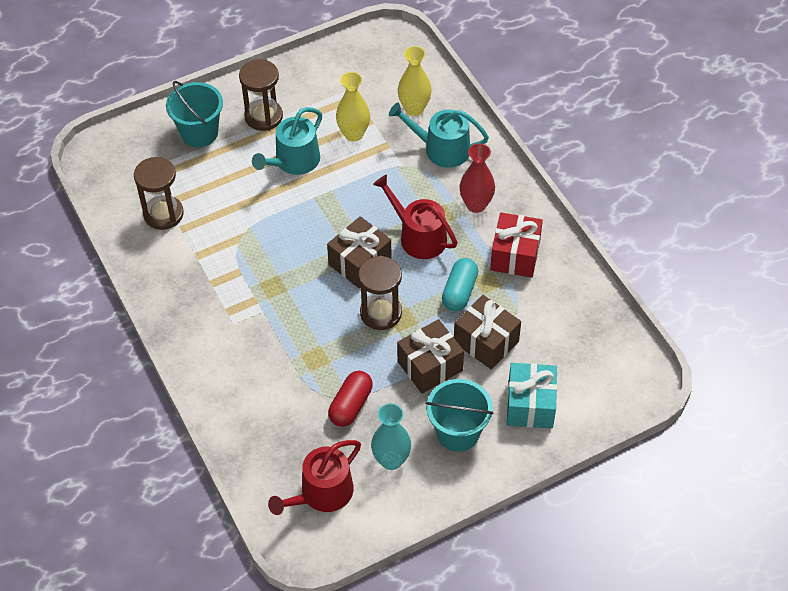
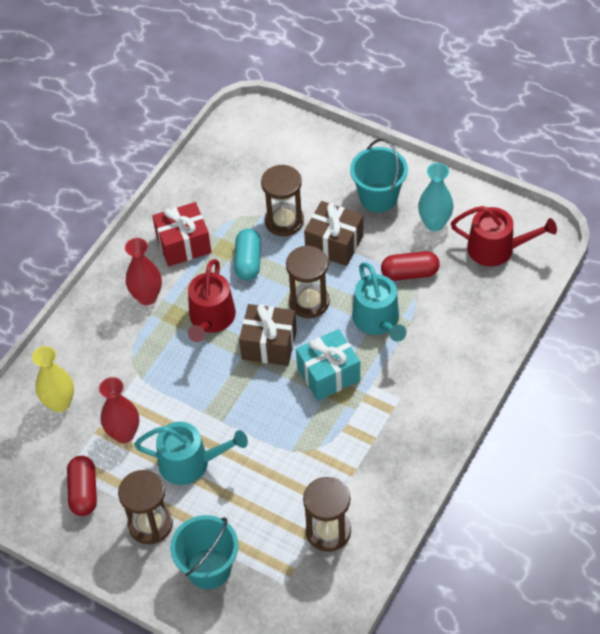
camera: 120 degrees left, 0 degrees up
yellow vase [336,72,370,142] -> red vase [99,377,139,443]
turquoise watering can [389,103,489,168] -> turquoise watering can moved to [352,262,407,342]
turquoise capsule [442,258,478,311] -> turquoise capsule turned 75 degrees counterclockwise [234,228,261,280]
brown gift [454,295,521,370] -> brown hourglass [261,165,304,236]
turquoise gift [507,363,557,429] -> turquoise gift moved to [296,329,360,401]
none -> red capsule [67,456,97,516]

